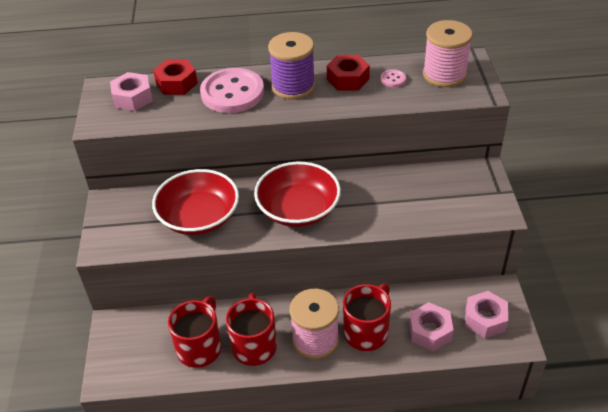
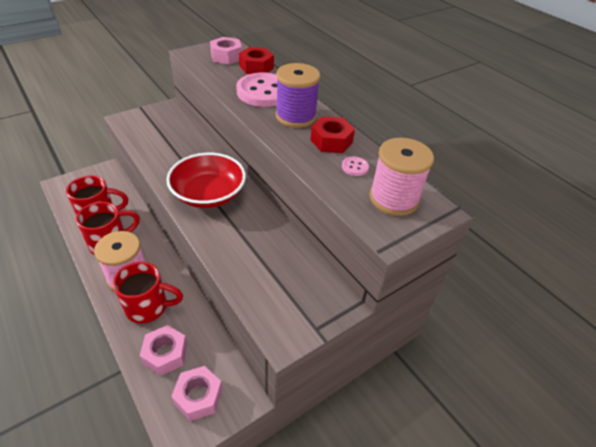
camera: 55 degrees right, 0 degrees up
red bowl [152,169,239,235] -> none

